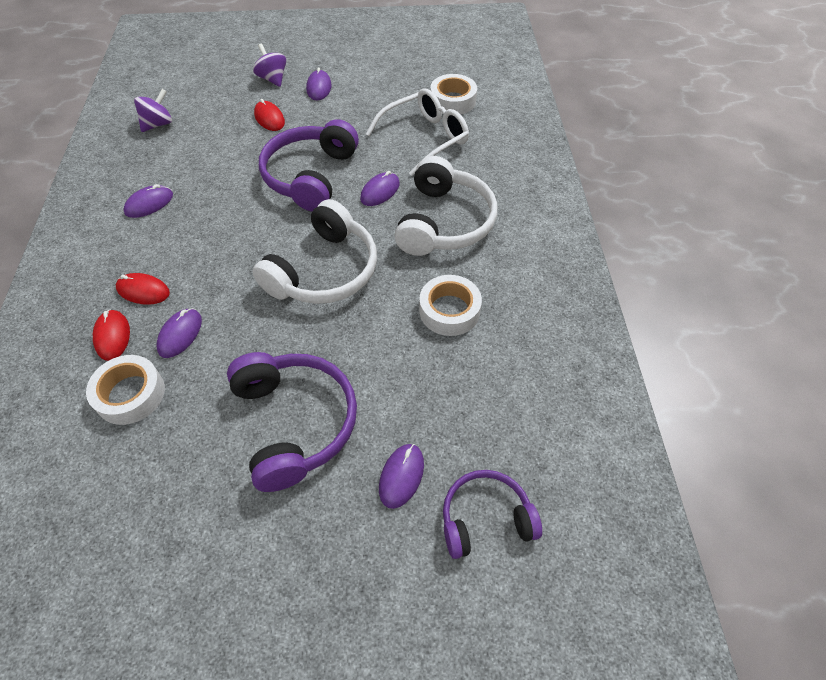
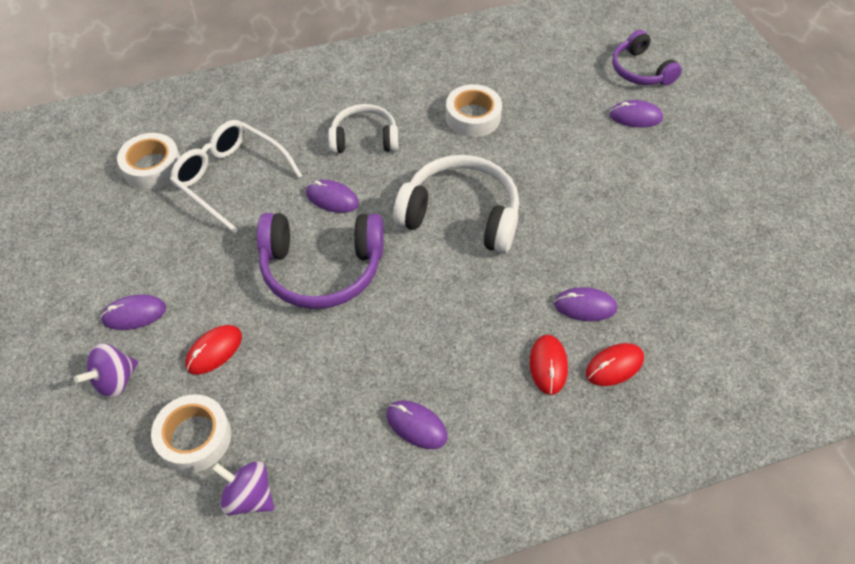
camera: 105 degrees left, 0 degrees up
white tape [86,355,165,425] -> white tape moved to [151,394,231,473]
purple headphones [227,352,357,492] -> none
white headphones [395,156,497,256] -> white headphones [328,104,398,153], size x0.63

